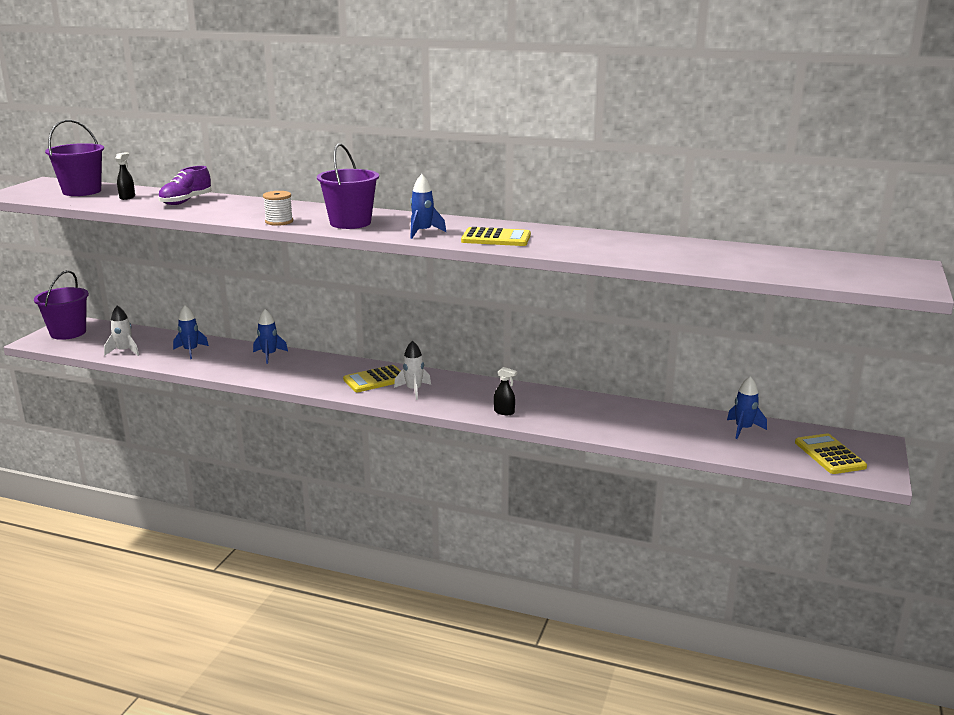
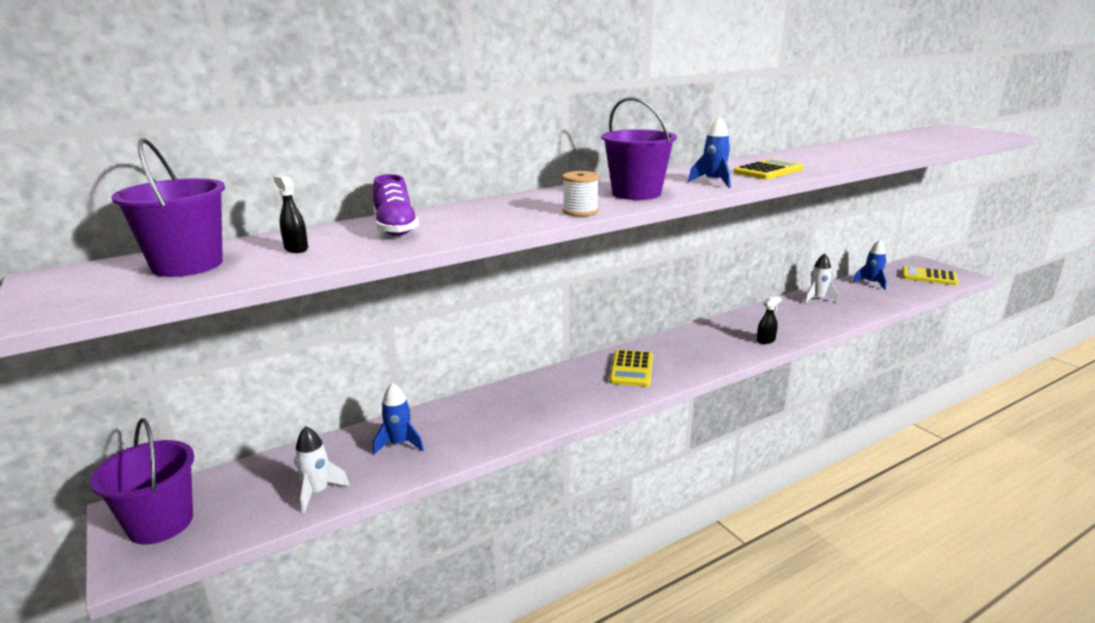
camera: 50 degrees left, 0 degrees up
blue rocket [253,309,288,364] -> none
white rocket [394,341,431,400] -> white rocket moved to [804,253,838,304]

